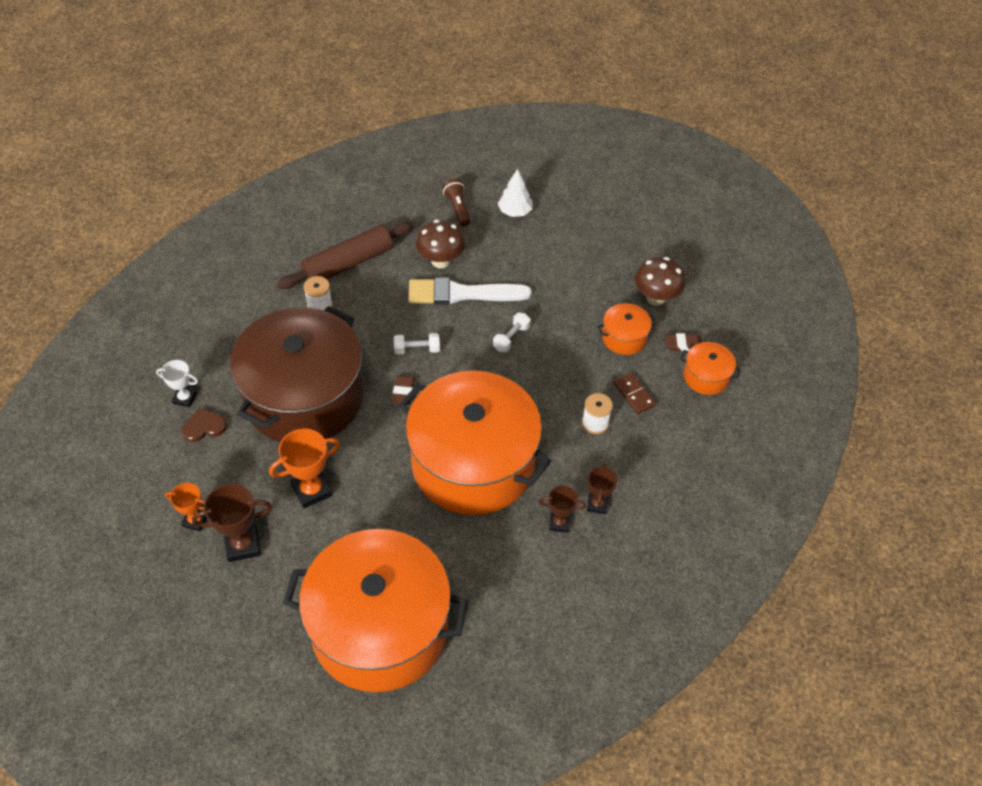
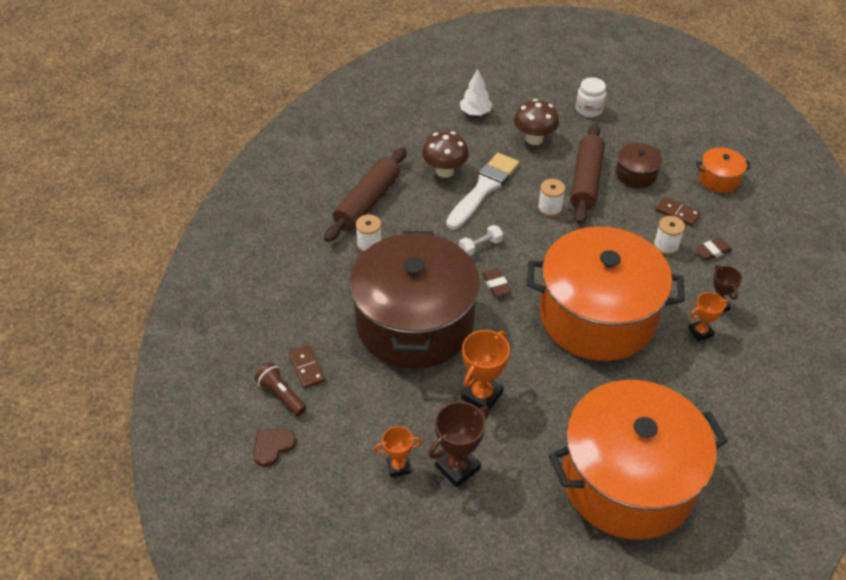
camera: 25 degrees left, 5 degrees down
white trophy [156,360,198,407] -> brown domino [289,345,325,389]
brown heart [182,408,227,442] -> brown heart moved to [253,428,296,467]
white brush [409,278,532,305] -> white brush turned 150 degrees clockwise [446,153,519,230]
brown flashlight [442,179,470,227] -> brown flashlight moved to [254,363,306,416]
white dumbbell [493,313,531,352] -> white spool [538,179,565,217]
brown trophy [539,485,586,533] -> orange trophy [688,292,729,341]
orange pot [597,303,656,355] -> brown pot [616,143,662,188]
brown mushroom [635,257,685,306] -> brown mushroom moved to [514,99,559,145]
brown eraser [665,333,702,351] -> brown eraser moved to [695,238,732,261]
none -> brown rolling pin [570,123,605,224]
none -> white jar [576,77,606,117]

